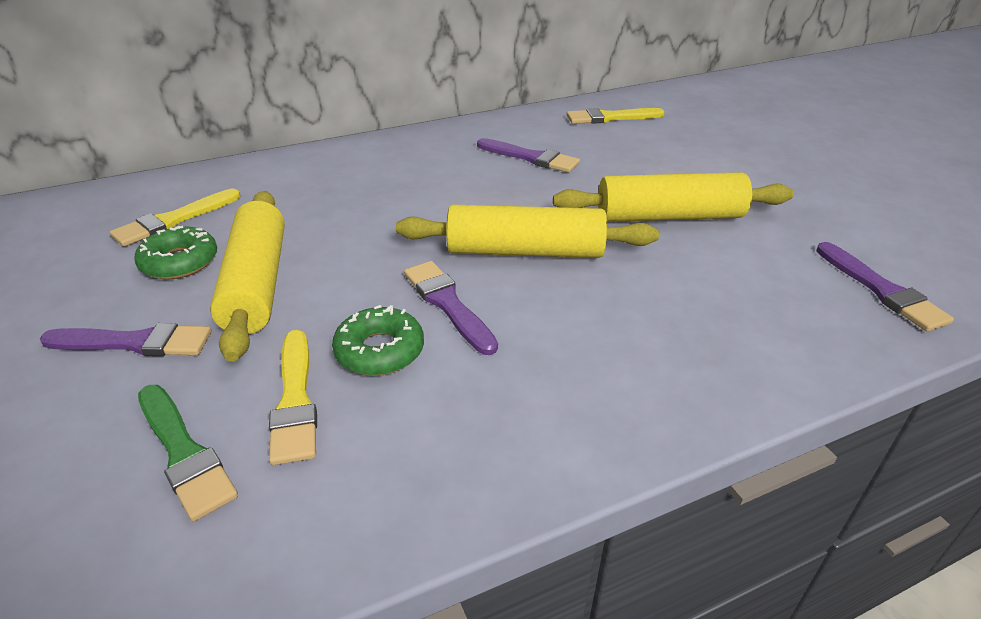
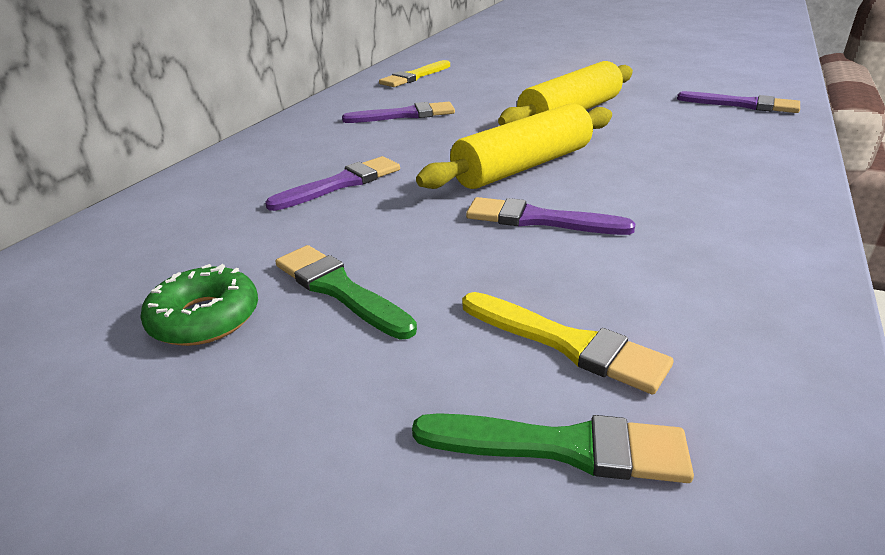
camera: 40 degrees left, 5 degrees down
purple brush [40,323,212,356] -> purple brush moved to [265,156,400,211]
yellow brush [110,189,241,247] -> none
yellow rolling pin [210,191,285,362] -> green brush [275,245,417,340]
green donut [332,305,424,376] -> none

